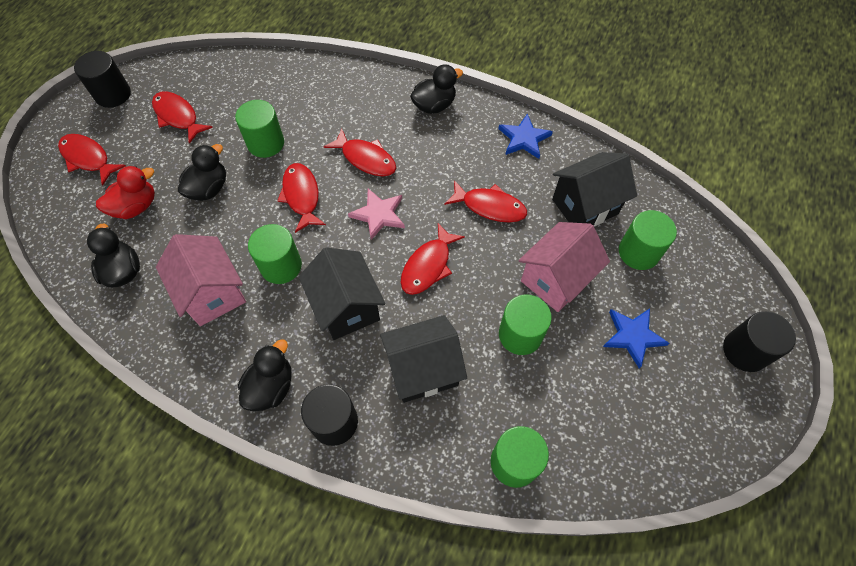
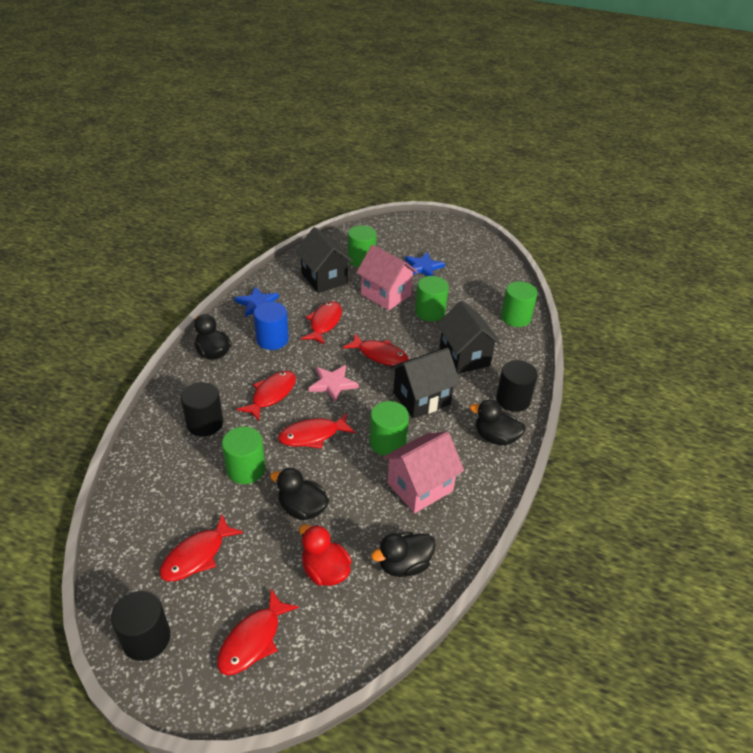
camera: 95 degrees left, 20 degrees down
black cylinder [723,311,796,372] -> black cylinder moved to [180,382,223,437]
none -> blue cylinder [254,302,289,350]

